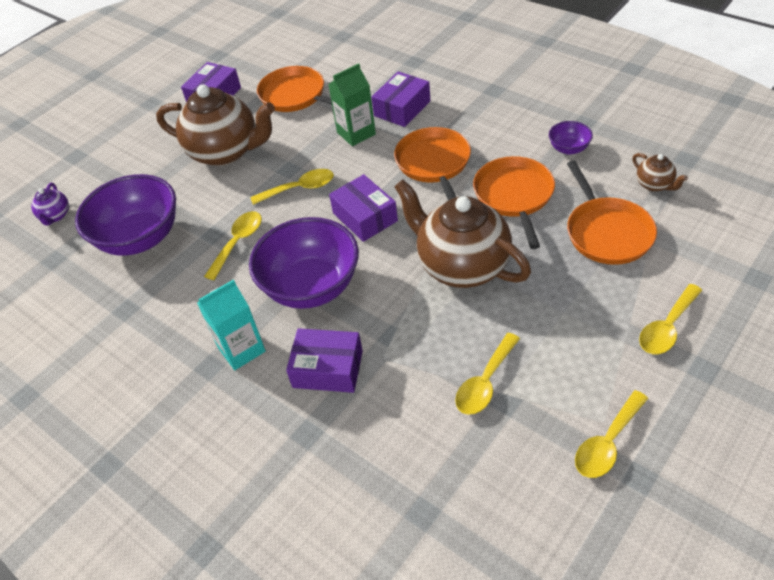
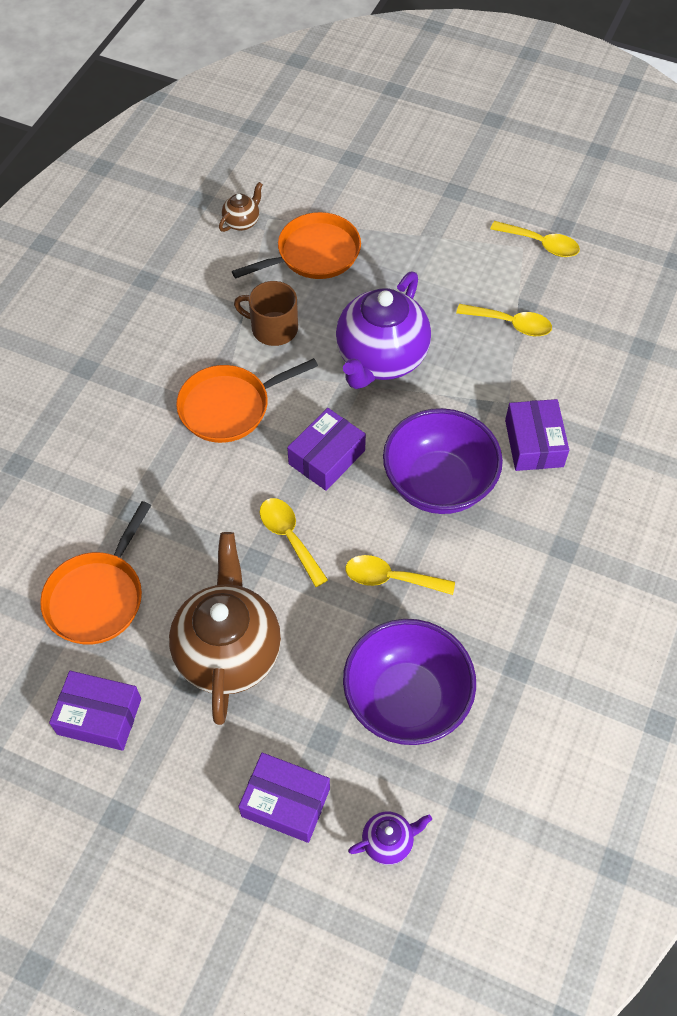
camera: 110 degrees left, 10 degrees up
turquoise carton [197,279,266,370] -> none
green carton [328,63,376,146] -> none
purple box [372,72,430,127] -> purple box moved to [239,753,330,843]
brown teapot [394,179,531,288] -> purple teapot [336,272,431,389]
orange pan [473,156,555,249] -> brown mug [234,281,298,346]
purple bowl [549,121,593,154] -> none
yellow spoon [639,284,702,354] -> none

